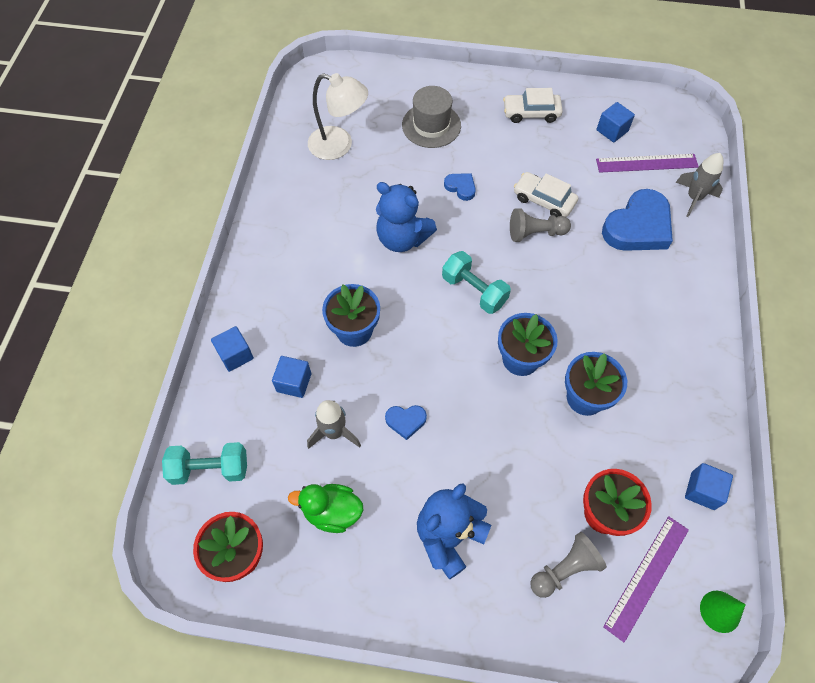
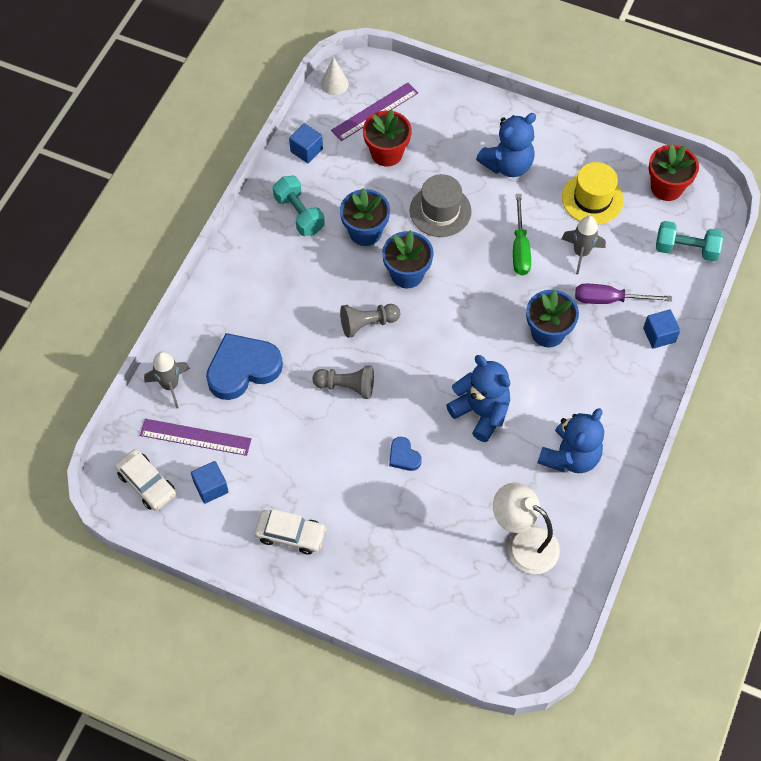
camera: 165 degrees left, 0 degrees up
blue cube [272,356,311,398] -> purple screwdriver [575,284,672,304]
green duck [288,484,363,533] -> yellow hat [562,162,624,225]
blue heart [385,405,427,440] -> green screwdriver [513,194,531,275]
grey hat [402,86,461,148] -> grey hat moved to [410,174,472,237]
turquoise dumbbell [442,251,511,314] -> turquoise dumbbell moved to [273,176,325,236]
white car [514,172,578,217] -> white car moved to [115,449,176,511]
grey pawn [530,532,607,598] -> grey pawn moved to [340,304,400,338]
green cone [700,591,746,633] -> white cone [321,57,349,95]
none -> blue teddy bear [538,408,604,473]

